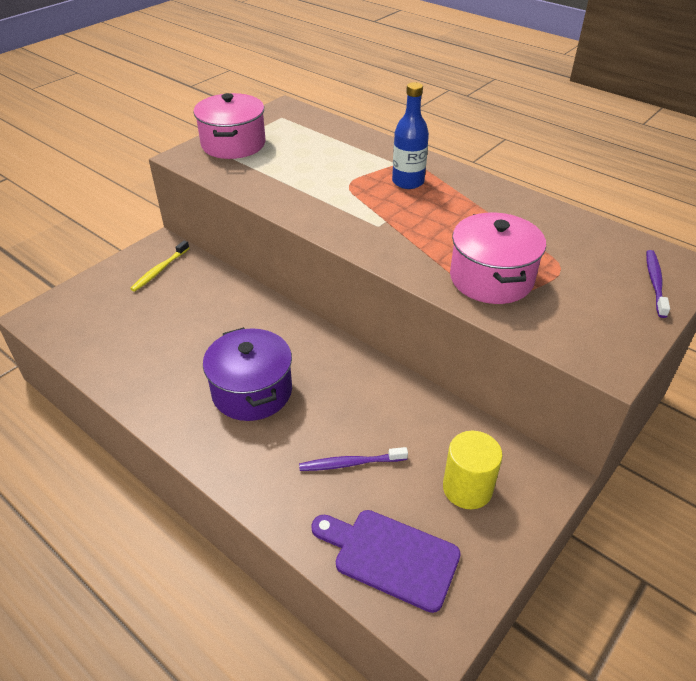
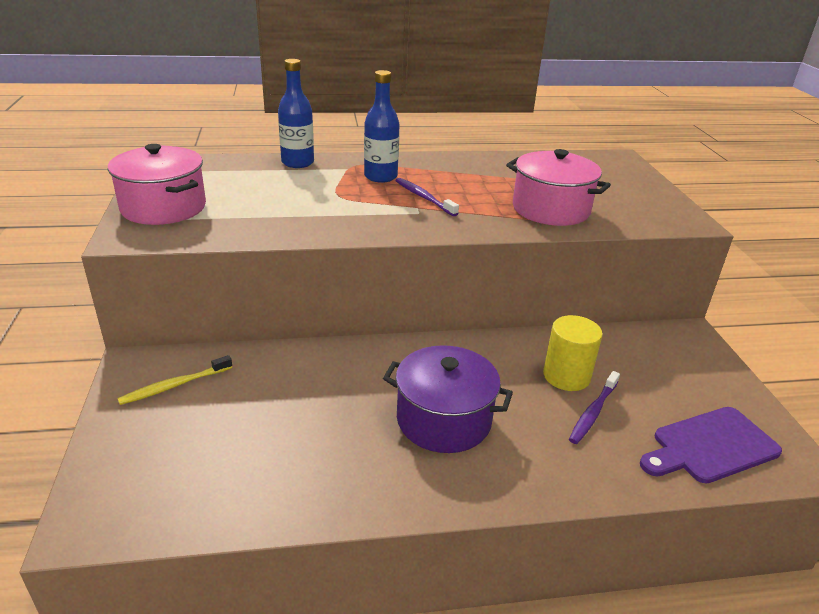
camera: 50 degrees left, 10 degrees down
yellow toothbrush [130,241,189,292] -> yellow toothbrush turned 75 degrees clockwise [117,355,232,405]
yellow cylinder [443,431,503,509] -> yellow cylinder moved to [543,315,603,391]
purple toothbrush [646,250,670,318] -> purple toothbrush moved to [396,178,459,216]
none -> blue bottle [278,59,314,168]

